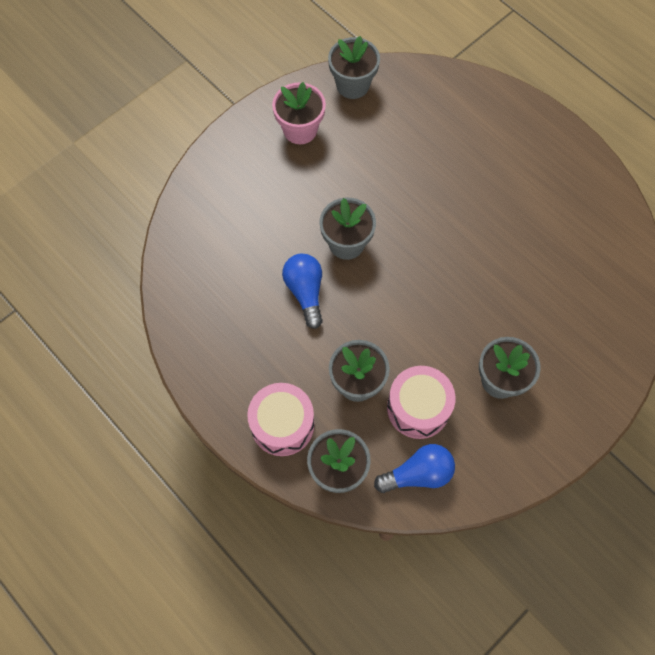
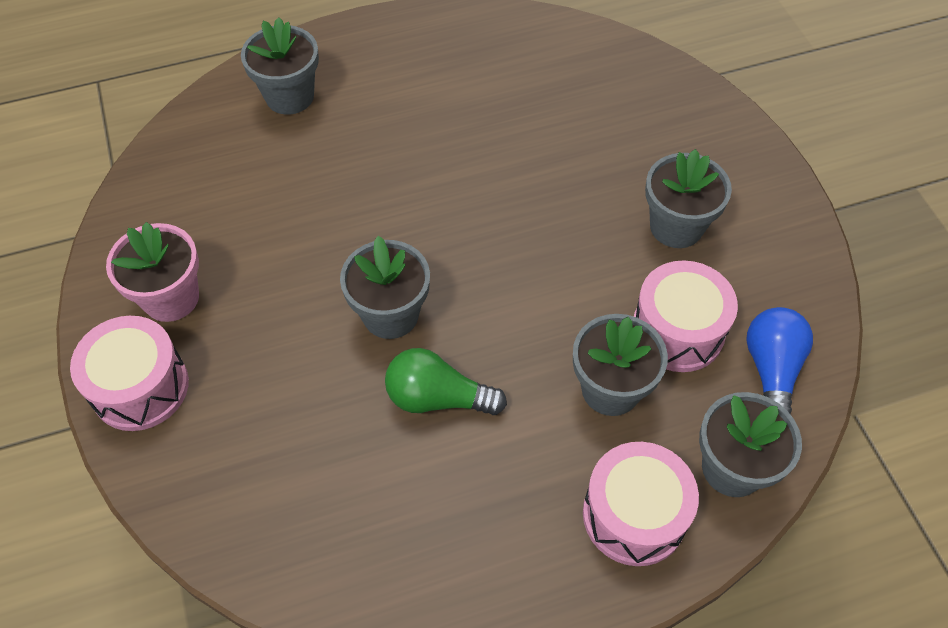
camera: 65 degrees left, 10 degrees down
blue light bulb [282,254,323,329] -> green light bulb [385,348,507,415]
grey flower pot [328,36,380,99] -> grey flower pot moved to [241,17,319,115]
none -> pink drum [70,316,189,431]

